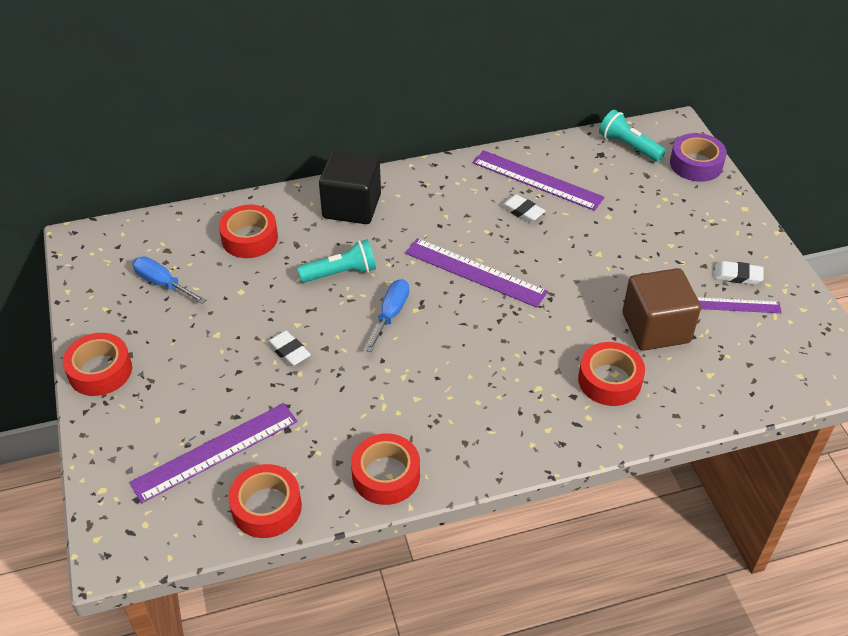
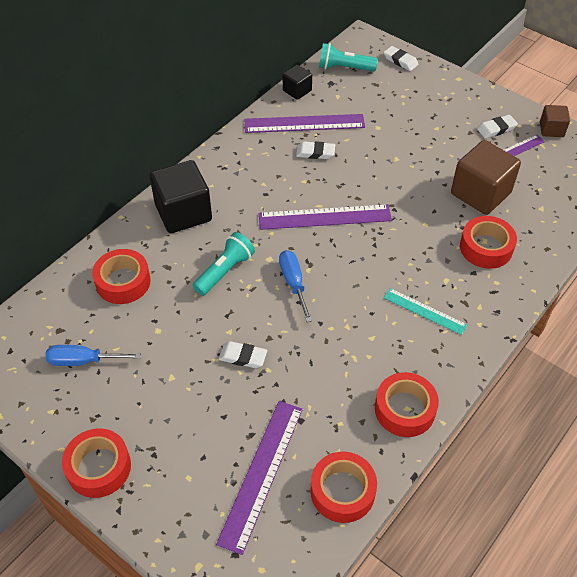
camera: 35 degrees left, 5 degrees up
purple tape [670,133,727,182] -> white eraser [384,46,419,71]
none -> black cube [283,65,312,100]
none -> turquoise ruler [384,288,468,335]
none -> brown cube [540,105,570,137]

